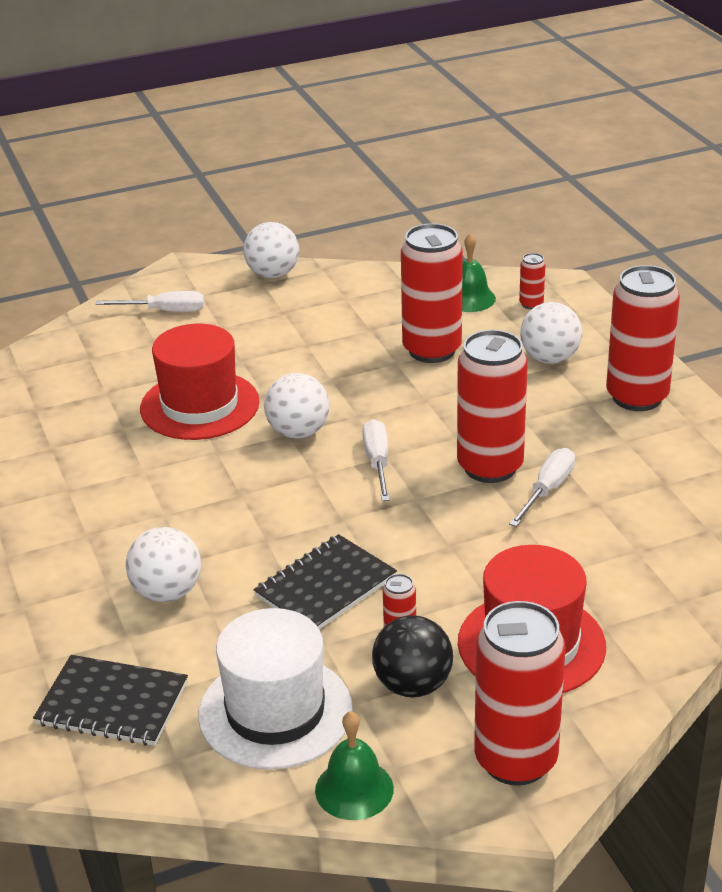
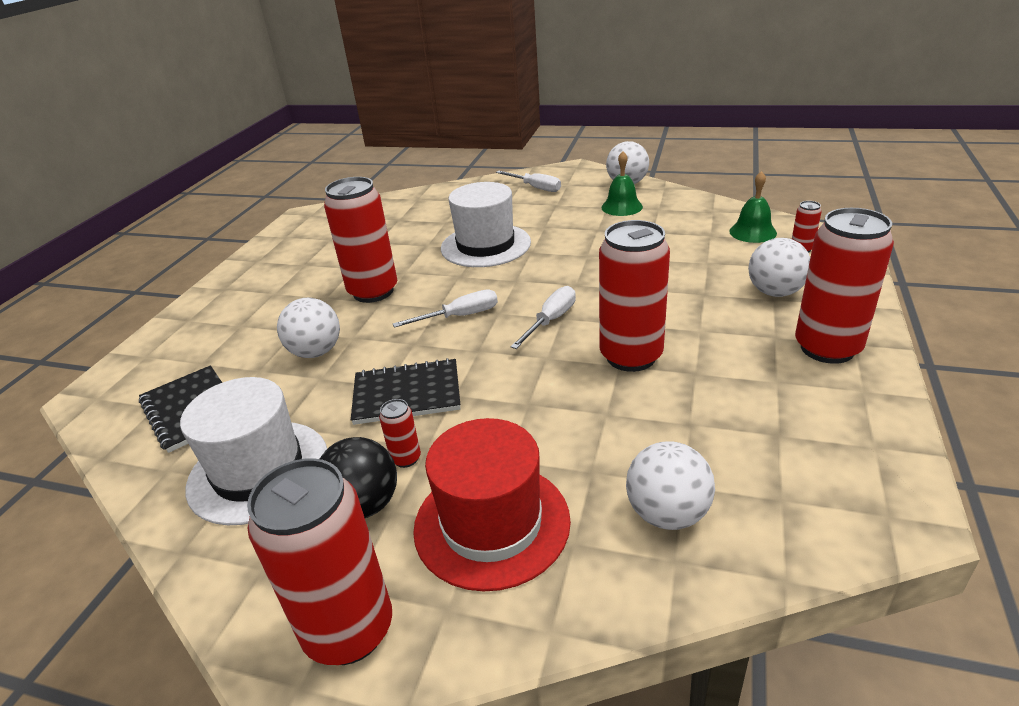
camera: 40 degrees right, 0 degrees up
red hat [140,324,260,440] -> white hat [441,182,531,267]
white ball [264,373,330,438] -> white ball moved to [626,441,715,530]
green bell [315,711,394,820] -> green bell moved to [601,151,643,216]
red can [401,223,463,363] -> red can moved to [324,177,397,303]
white screwdriver [509,448,575,527] -> white screwdriver moved to [393,289,498,328]

